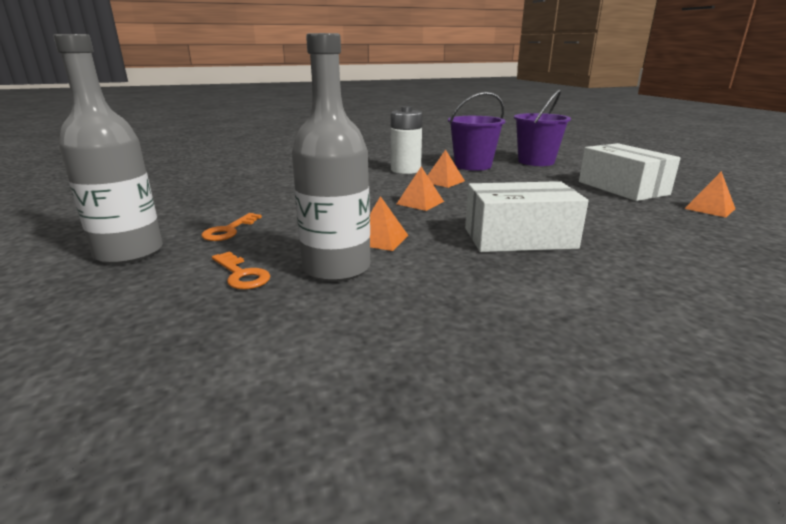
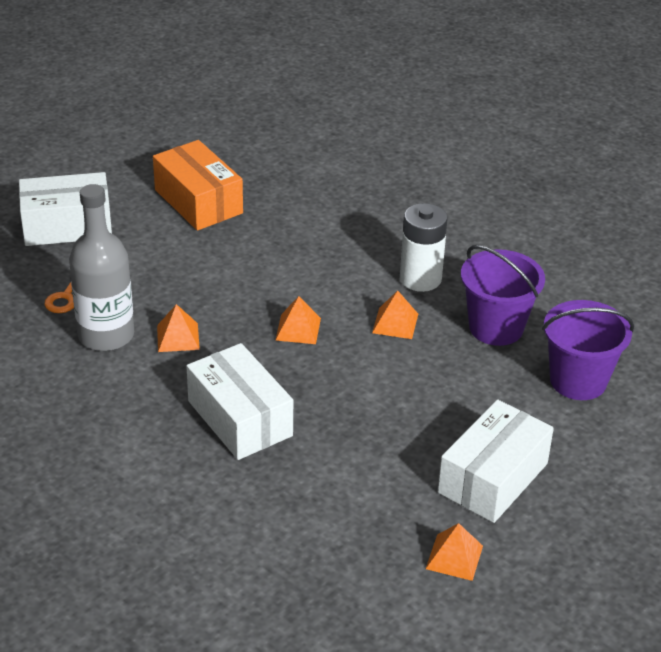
camera: 60 degrees right, 15 degrees up
grey bottle [53,34,163,264] -> white box [19,172,112,246]
orange key [201,213,262,241] -> none
none -> orange box [153,140,243,231]

